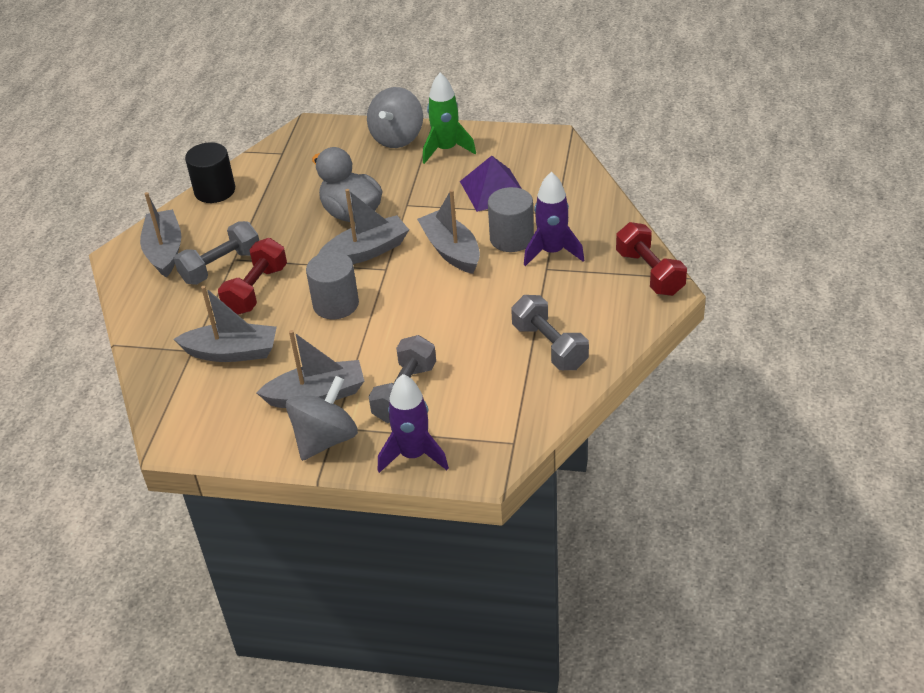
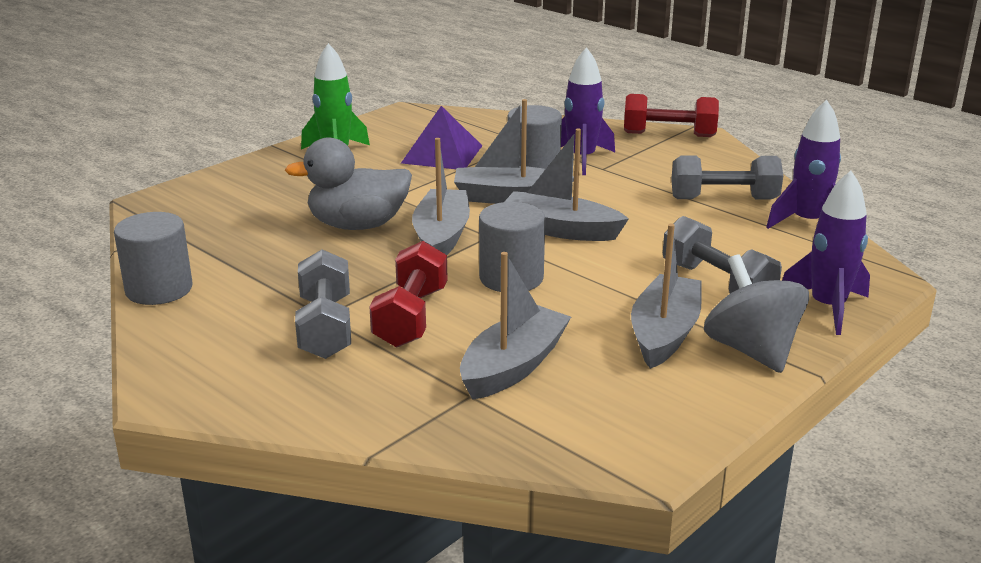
camera: 60 degrees left, 15 degrees down
grey boat [140,192,181,277] -> grey boat moved to [504,129,629,241]
black cylinder [185,142,235,203] -> grey cylinder [114,212,193,305]
red dumbbell [218,238,287,315] -> red dumbbell turned 45 degrees clockwise [369,241,448,347]
grey spinning top [367,87,423,148] -> none
none -> purple rocket [766,100,841,229]

